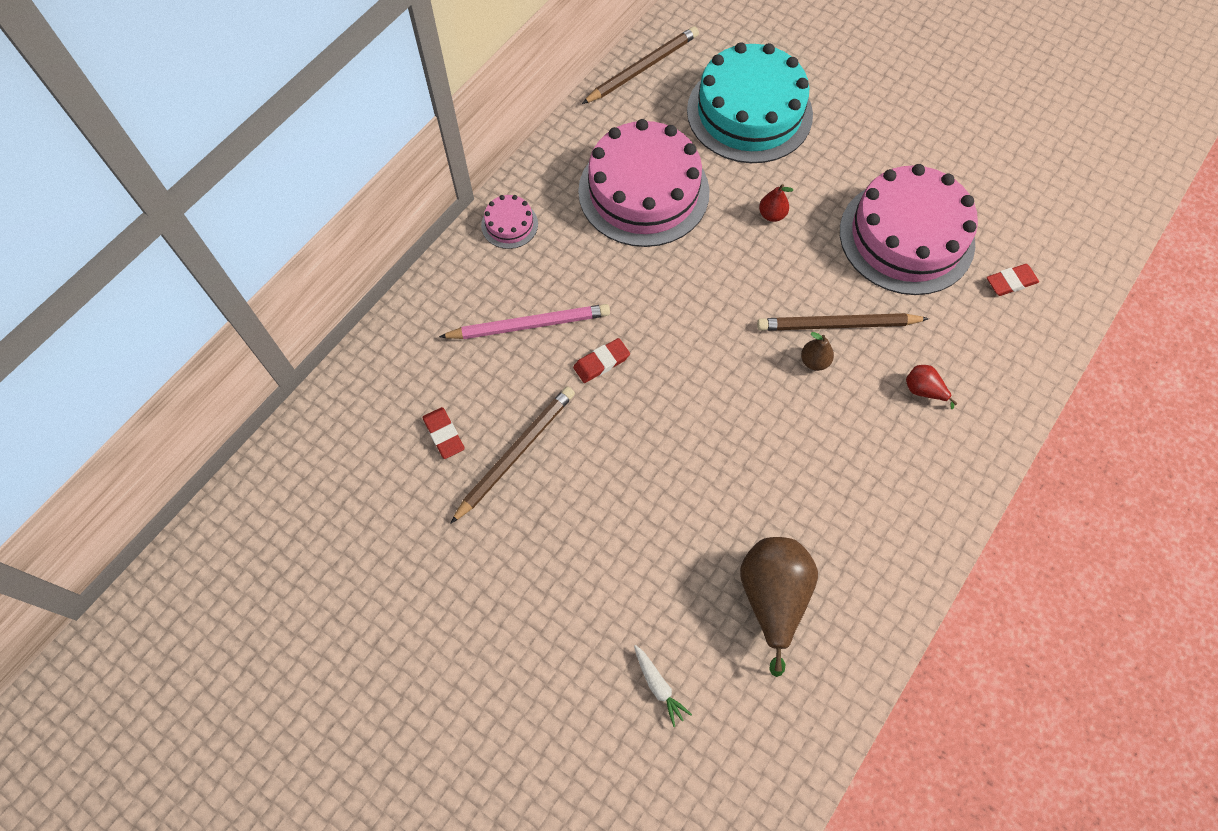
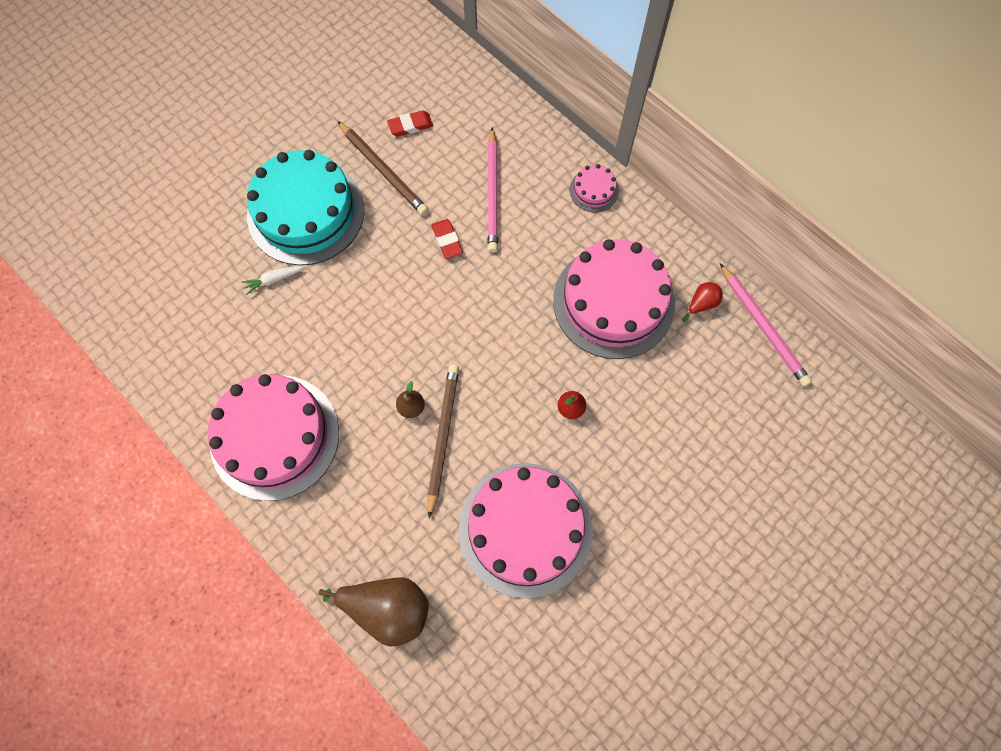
camera: 100 degrees right, 5 degrees up
brown pencil [582,26,699,104] -> pink pencil [720,263,812,387]
white carrot [634,645,692,727] -> white carrot moved to [241,266,304,295]
turquoise cake [687,43,813,163] -> turquoise cake moved to [247,150,364,265]
brown pear [740,537,818,677] -> brown pear moved to [319,577,429,647]
red pear [906,365,957,409] -> red pear moved to [682,282,723,322]
red eraser [987,264,1039,296] -> none
none -> pink cake [208,374,339,501]

